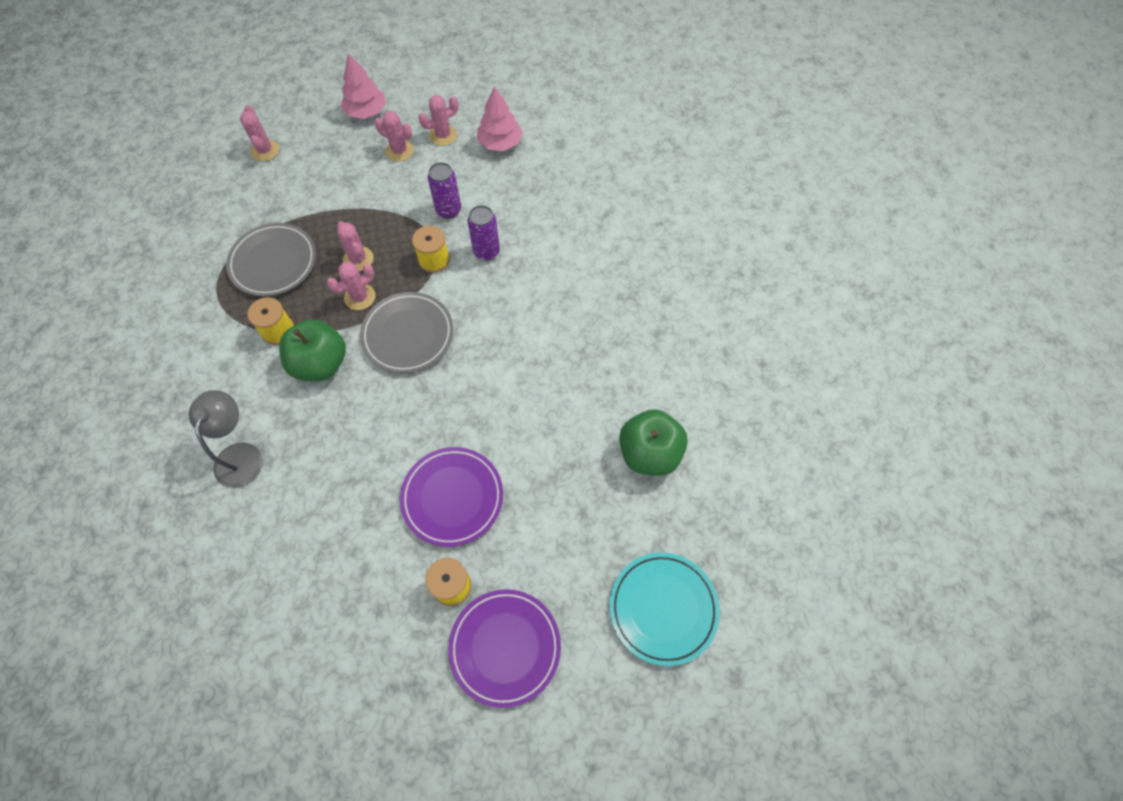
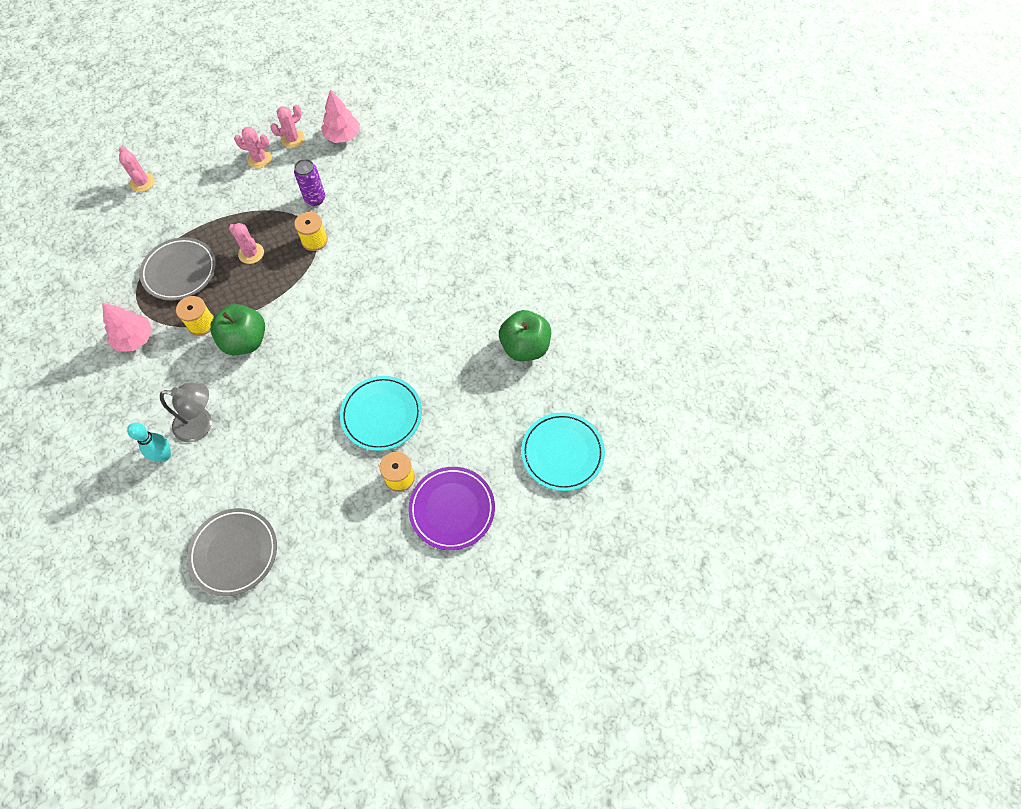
camera: 15 degrees left, 0 degrees up
grey lamp [189,390,263,488] -> grey lamp turned 105 degrees clockwise [160,383,212,442]
pink cactus [327,262,376,310] -> none
pink tree [341,54,386,119] -> pink tree moved to [102,302,152,352]
grey plate [360,292,453,373] -> grey plate moved to [187,508,277,596]
purple plate [400,447,503,547] -> turquoise plate [340,376,422,451]
purple can [467,205,500,261] -> none
none -> turquoise bowling pin [127,423,171,461]

